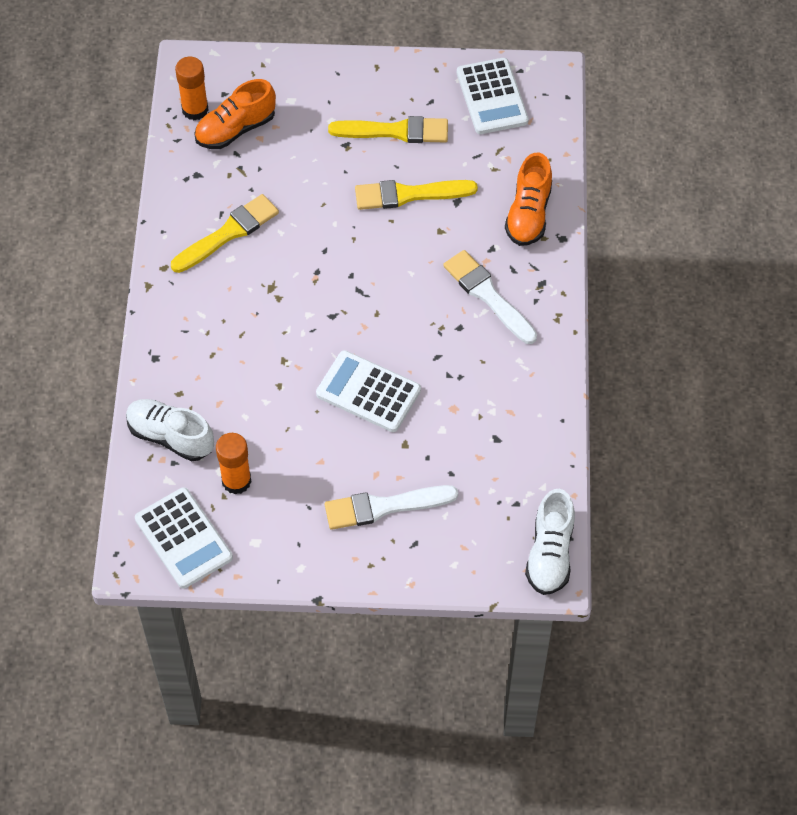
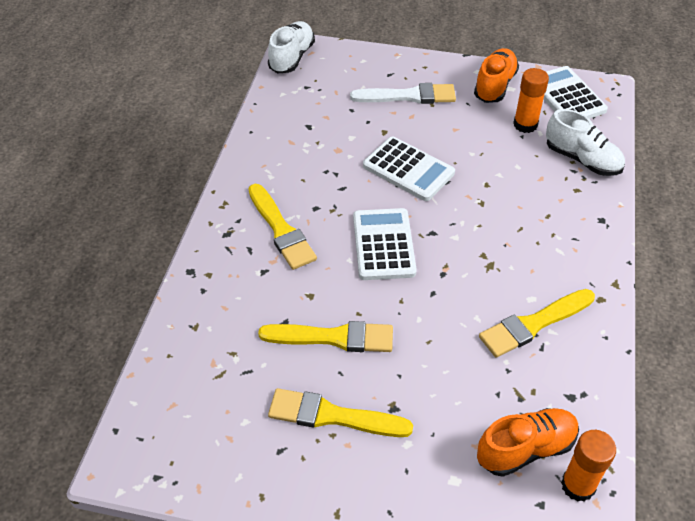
camera: 170 degrees left, 10 degrees down
white brush [443,250,537,344] -> yellow brush [248,184,317,270]
white calculator [457,58,529,134] -> white calculator moved to [353,208,417,280]
orange shoe [505,153,552,246] -> orange shoe moved to [474,48,519,103]

